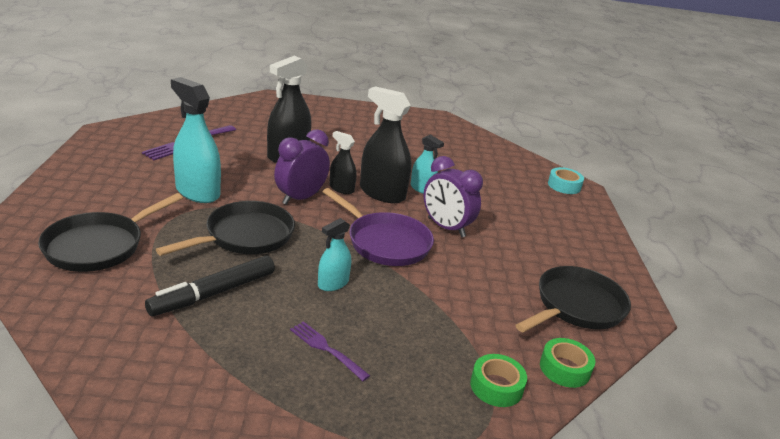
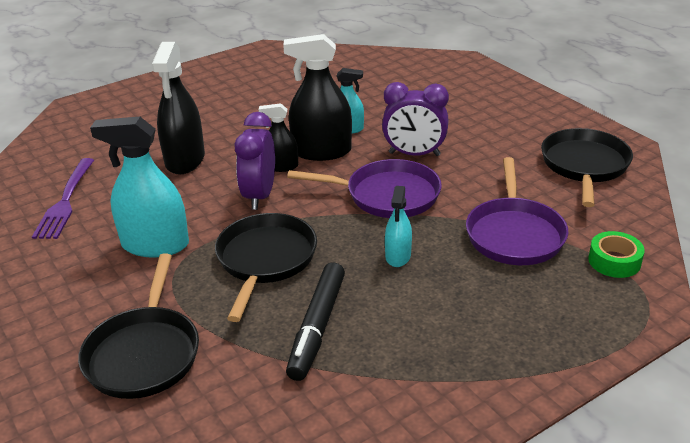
camera: 30 degrees left, 5 degrees up
purple fork [290,321,370,381] -> none
green tape [540,338,595,388] -> none
turquoise tape [548,167,584,194] -> none
none -> purple pan [466,157,569,265]

